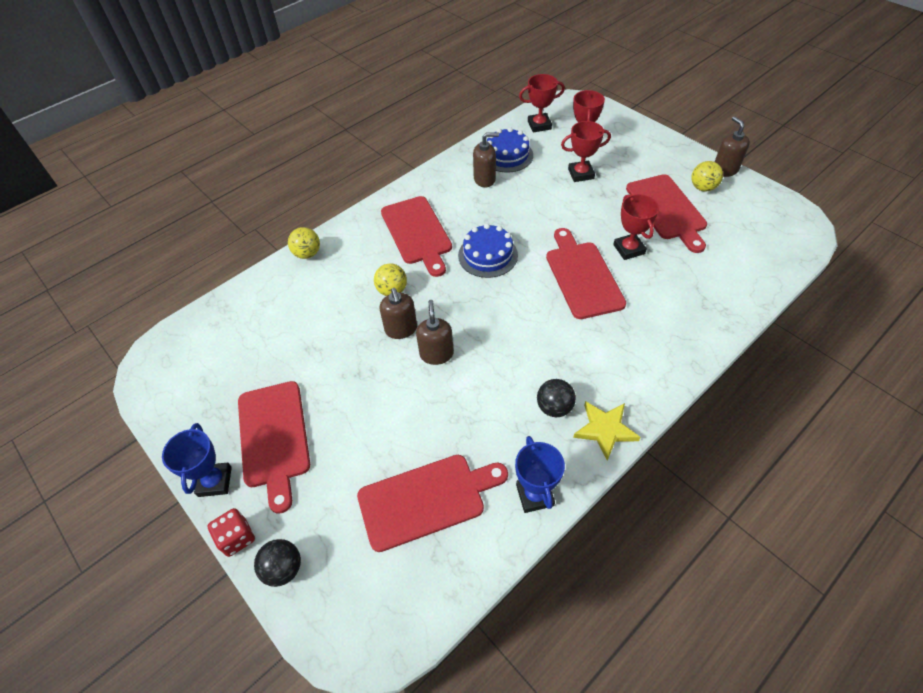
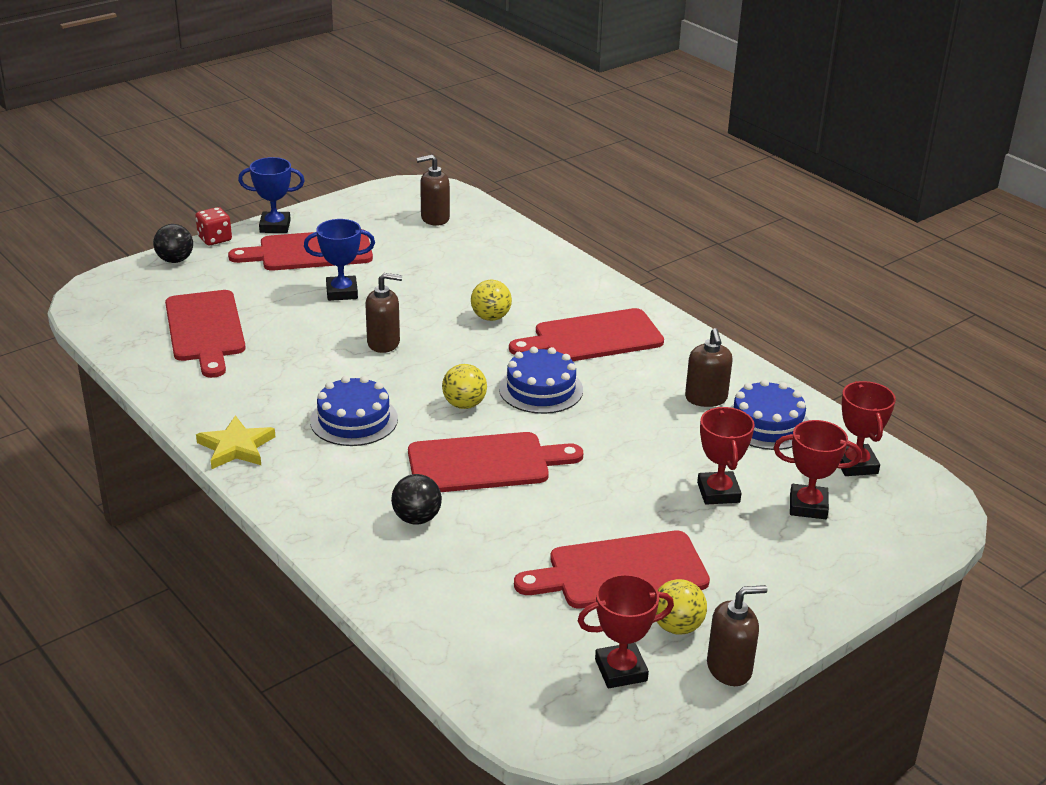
camera: 90 degrees right, 20 degrees down
yellow ball [288,227,320,259] -> yellow ball moved to [442,364,487,409]
brown soap dispenser [380,288,417,339] -> brown soap dispenser moved to [416,155,450,226]
blue trophy [515,436,565,513] -> blue trophy moved to [304,219,375,301]
black ball [537,379,576,417] -> black ball moved to [391,474,442,525]
red trophy [613,194,659,260] -> red trophy moved to [578,574,674,688]
none -> blue cake [310,376,398,446]

